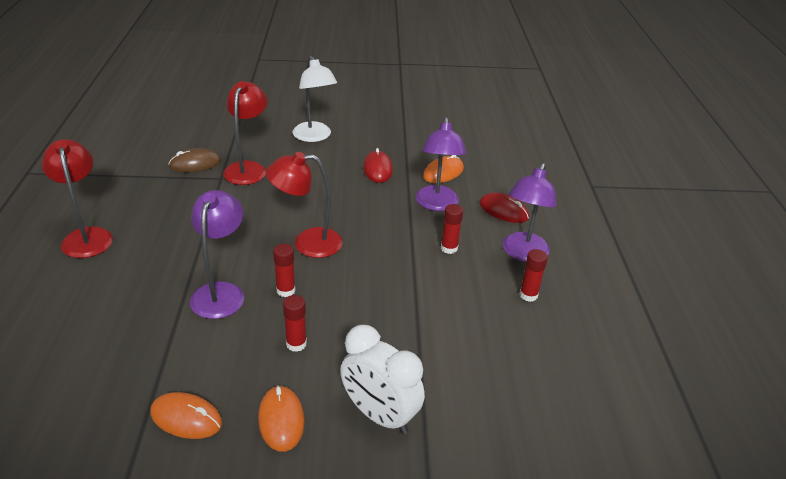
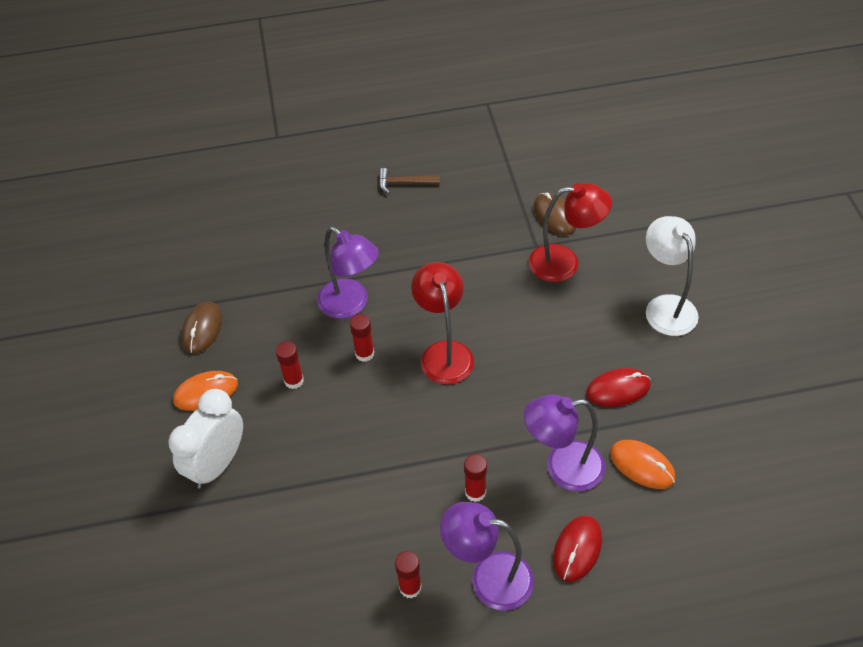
camera: 85 degrees right, 15 degrees up
red lamp [42,139,113,258] -> brown hammer [379,168,440,194]
orange mouse [151,392,222,439] -> brown mouse [181,302,222,354]
purple lamp [190,190,244,319] -> purple lamp turned 45 degrees clockwise [317,226,379,319]
white lamp [293,56,337,142] -> white lamp turned 105 degrees clockwise [646,216,699,336]

